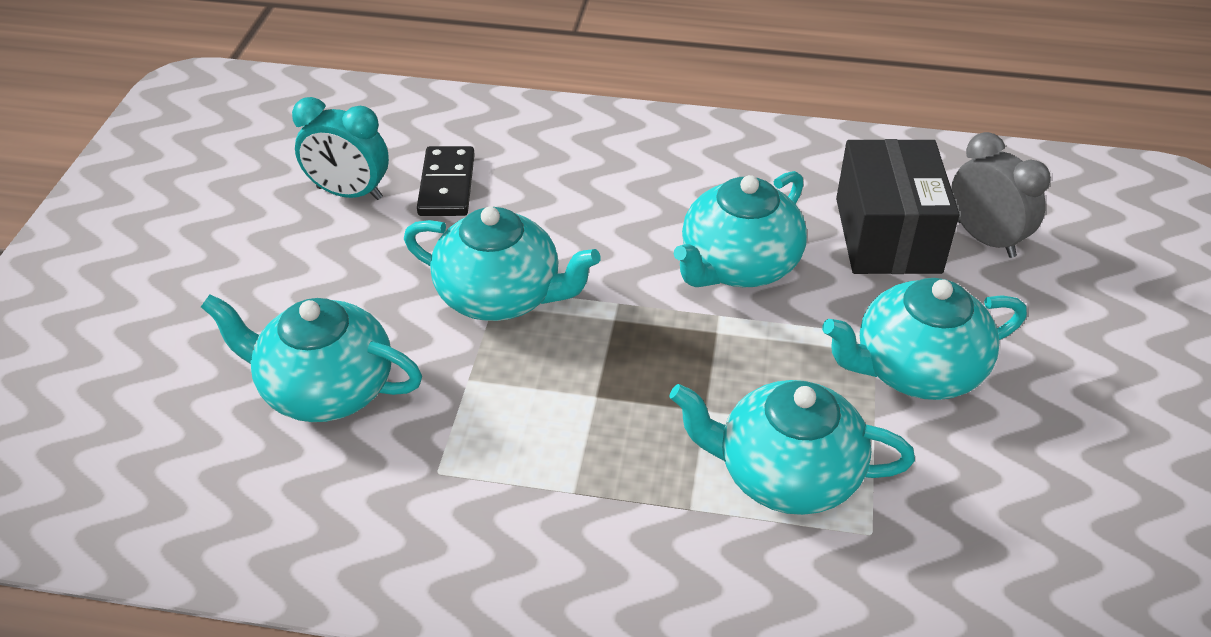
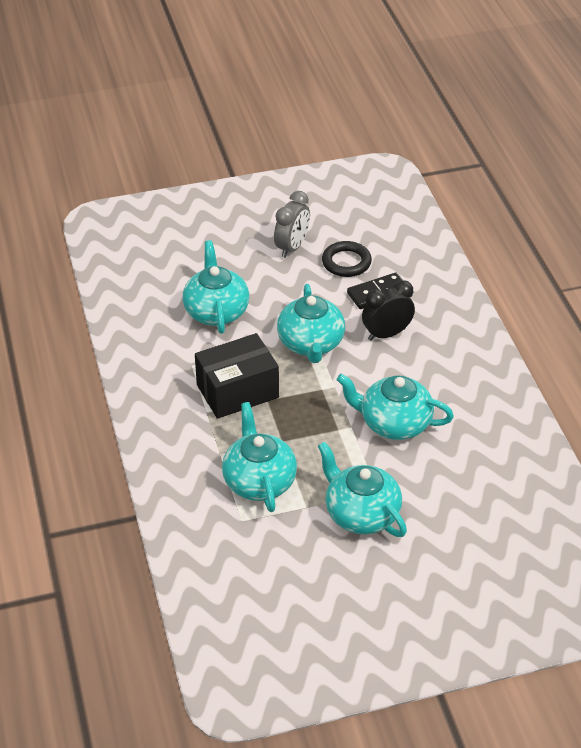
camera: 65 degrees right, 0 degrees up
turquoise clock [292,97,389,200] -> black ring [322,241,372,277]
black box [836,139,959,274] -> black box moved to [195,333,279,419]
grey clock [951,132,1051,258] -> grey clock moved to [274,191,310,258]
none -> black clock [362,280,415,341]

